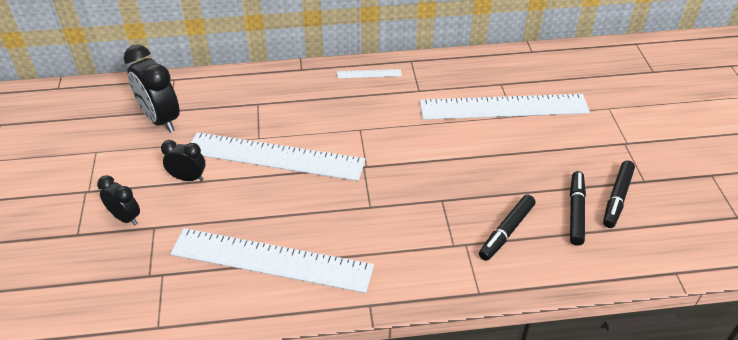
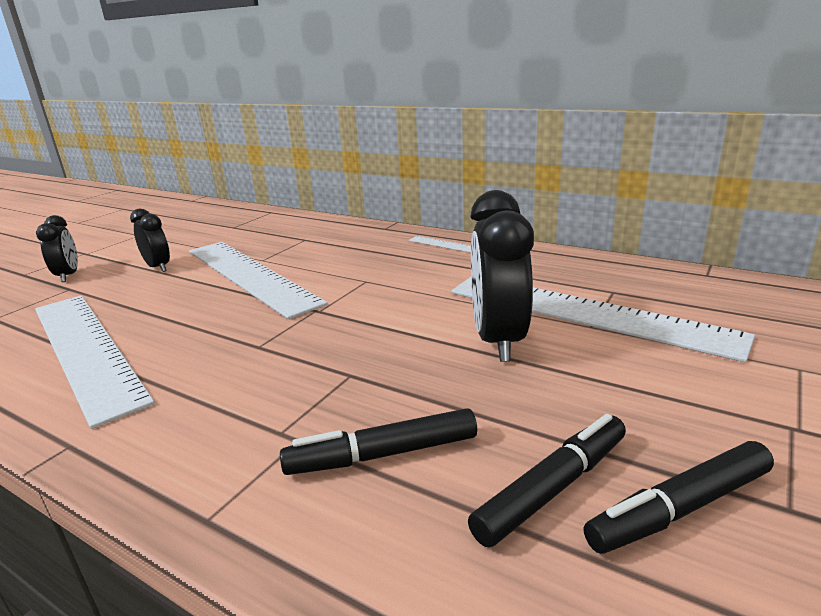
camera: 40 degrees right, 20 degrees down
black clock [124,45,180,133] -> black clock moved to [470,190,534,362]

